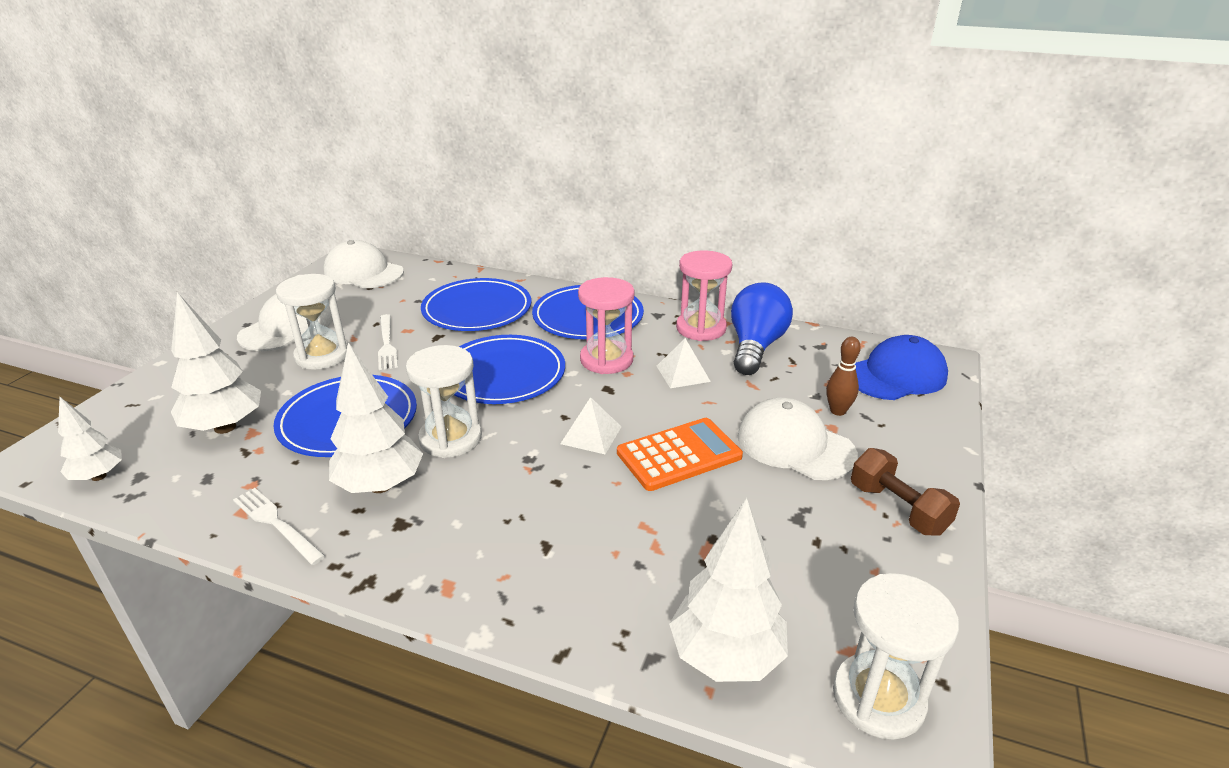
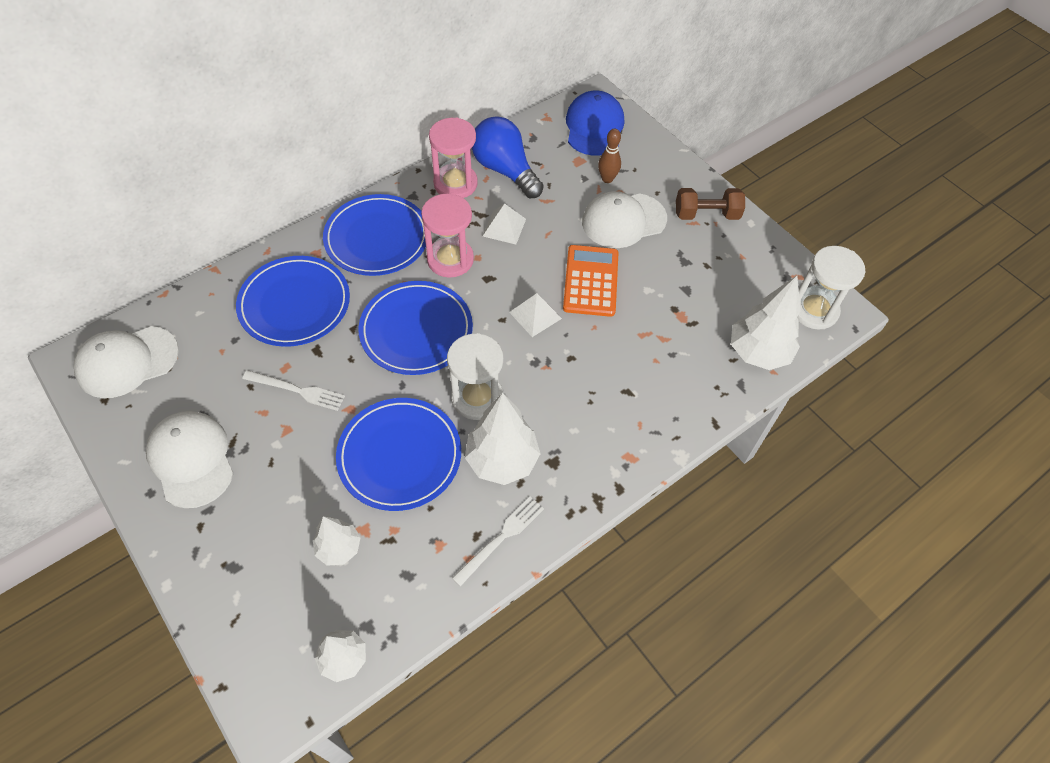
camera: 60 degrees left, 25 degrees up
white tree [171,292,261,434] -> white tree [313,516,361,566], size x0.60
white fork [233,488,325,565] -> white fork turned 150 degrees clockwise [452,497,544,587]
white hourglass [276,274,348,370] -> none

